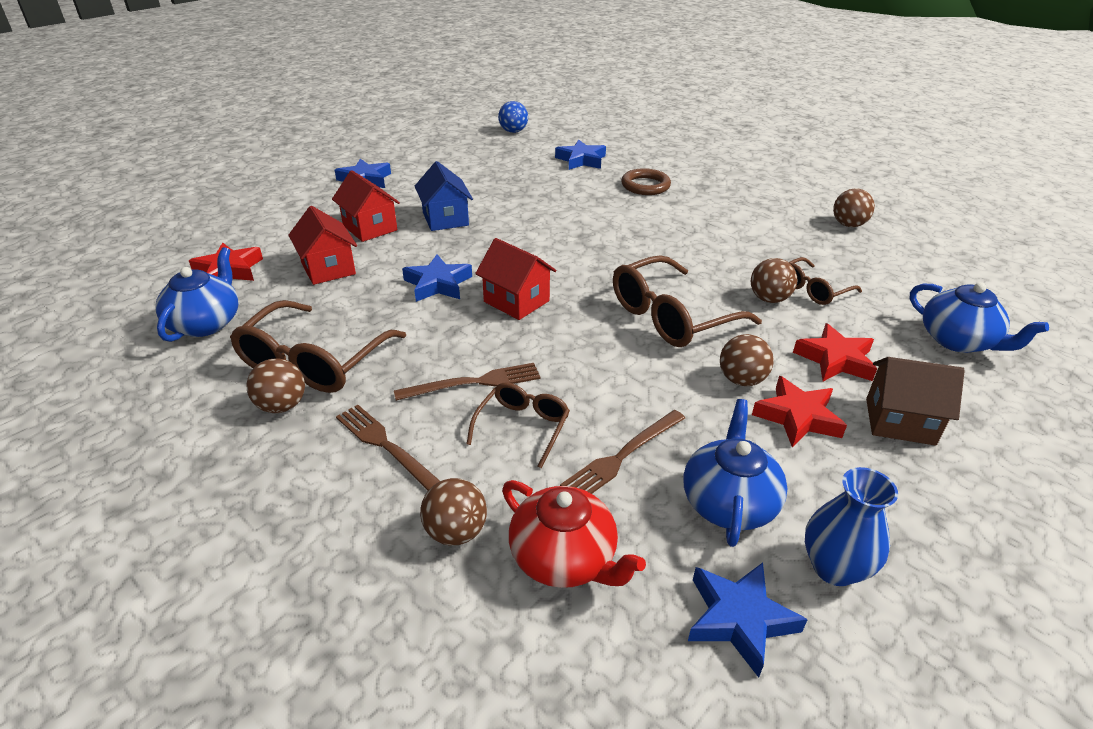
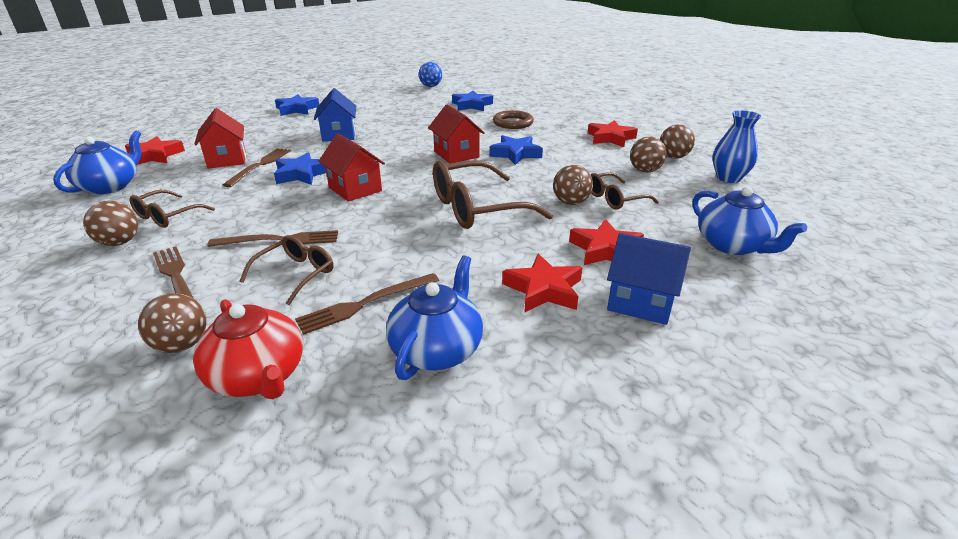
camera: 10 degrees right, 5 degrees down
brown glasses [230,300,406,393] -> brown glasses [130,190,215,228], size x0.57
red house [332,170,400,242] -> red house moved to [428,105,485,164]
blue star [688,562,808,678] -> blue star moved to [489,135,543,165]
brown ball [720,334,774,386] -> brown ball moved to [630,136,667,172]
blue vase [805,467,898,586] -> blue vase moved to [712,110,761,183]
brown house [866,357,965,446] -> blue house [607,233,691,325]
none -> brown fork [223,148,291,187]
none -> red star [588,120,638,147]

